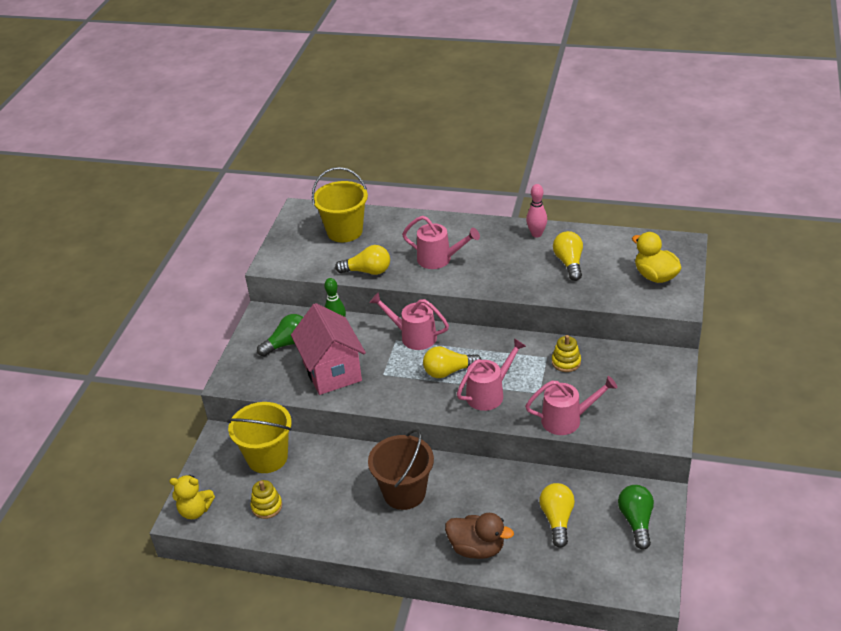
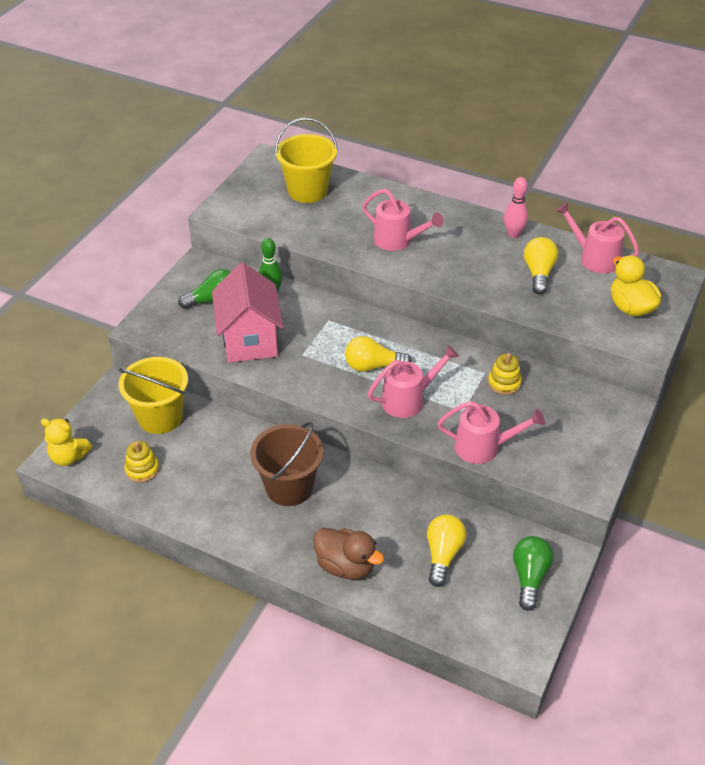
camera: 10 degrees right, 5 degrees up
yellow light bulb [335,245,390,275] -> none
pink watering can [369,292,449,350] -> pink watering can moved to [555,202,639,274]

